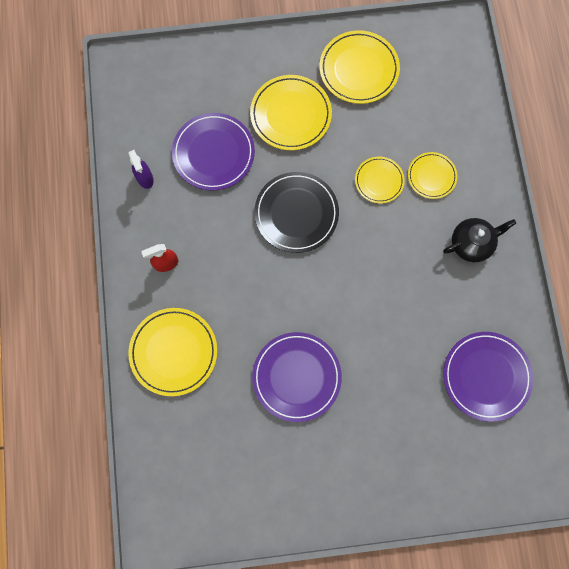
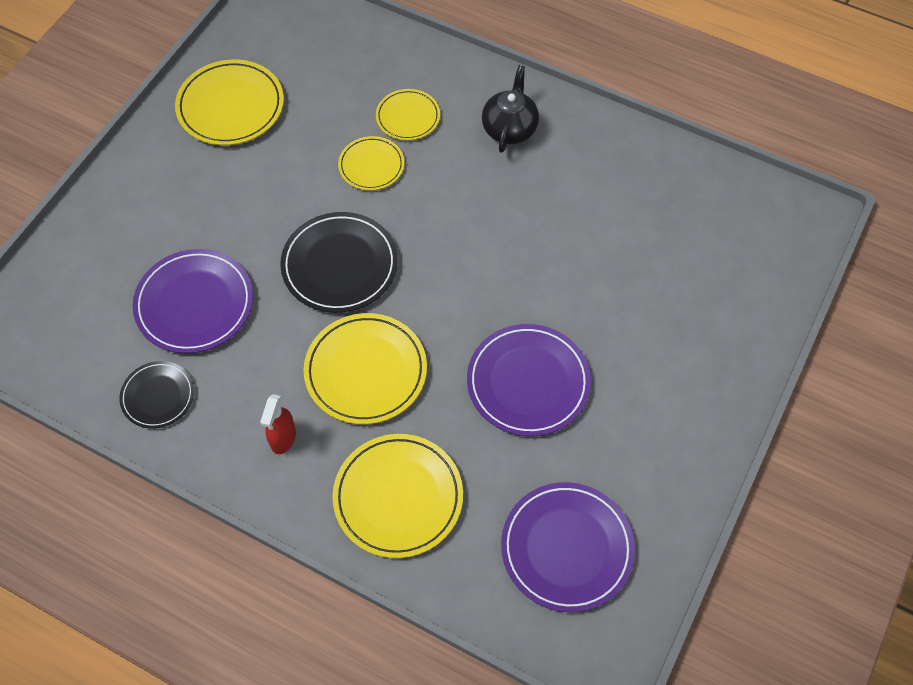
camera: 55 degrees left, 15 degrees down
purple spray bottle [128,150,154,189] -> black plate [119,361,194,429]
yellow plate [250,75,332,150] -> yellow plate moved to [303,313,427,424]
purple plate [443,332,533,422] -> purple plate moved to [501,482,635,612]

